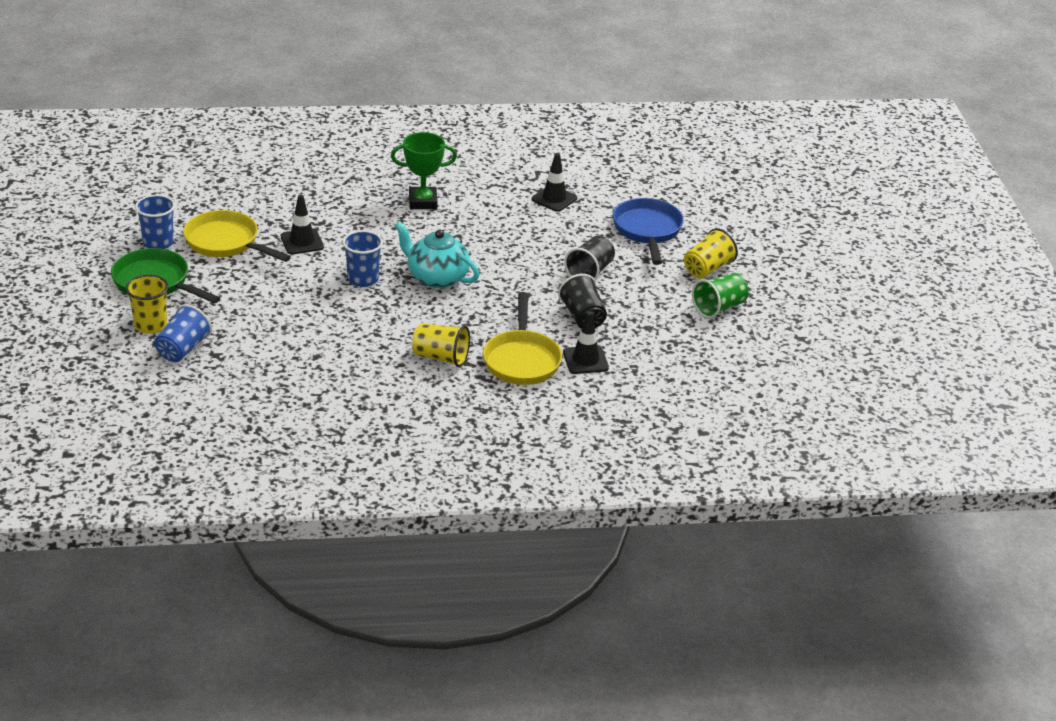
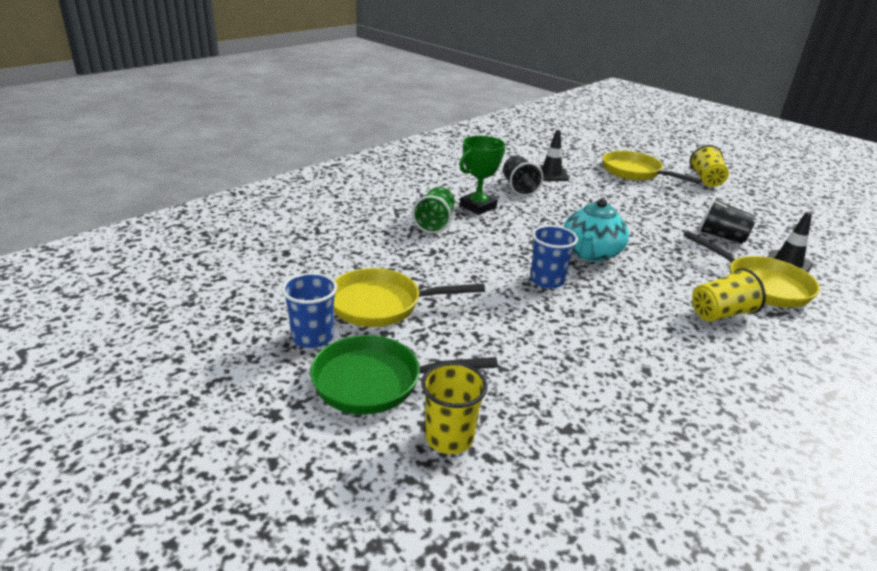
camera: 40 degrees left, 5 degrees down
blue cup [154,304,212,362] -> none
black traffic cone [281,195,324,255] -> none
turquoise teapot [394,221,479,288] -> turquoise teapot turned 60 degrees counterclockwise [564,198,629,262]
black cup [564,236,615,280] -> black cup moved to [503,156,544,196]
blue pan [613,198,684,265] -> yellow pan [602,151,702,184]
green cup [692,273,748,318] -> green cup moved to [412,187,455,234]

